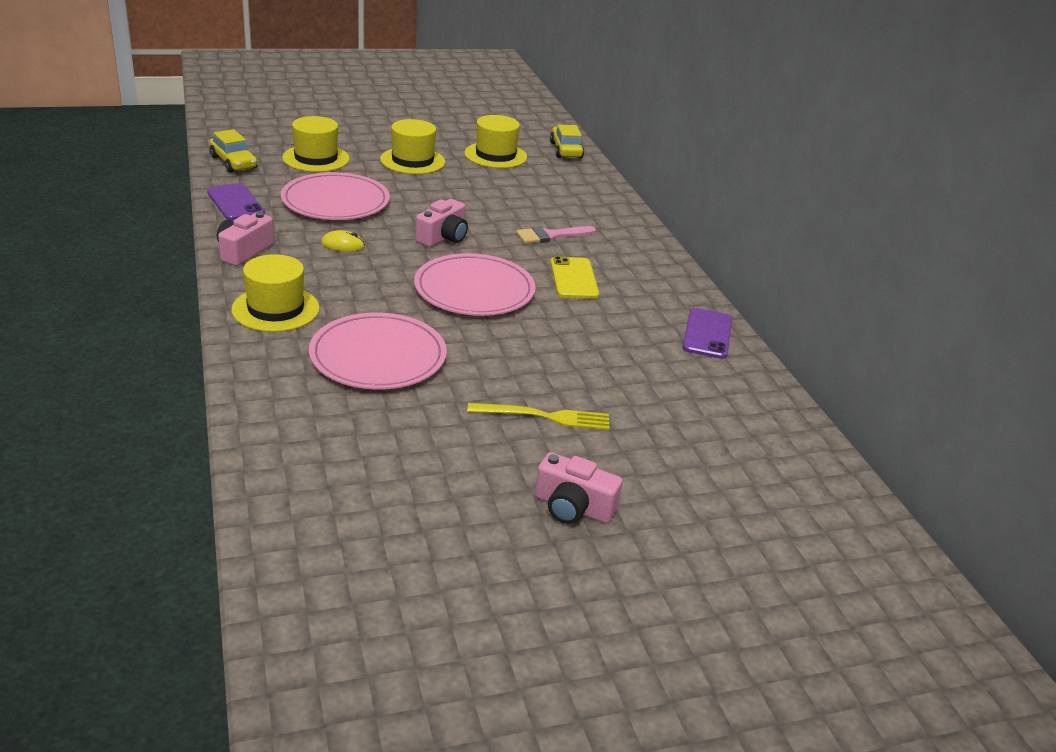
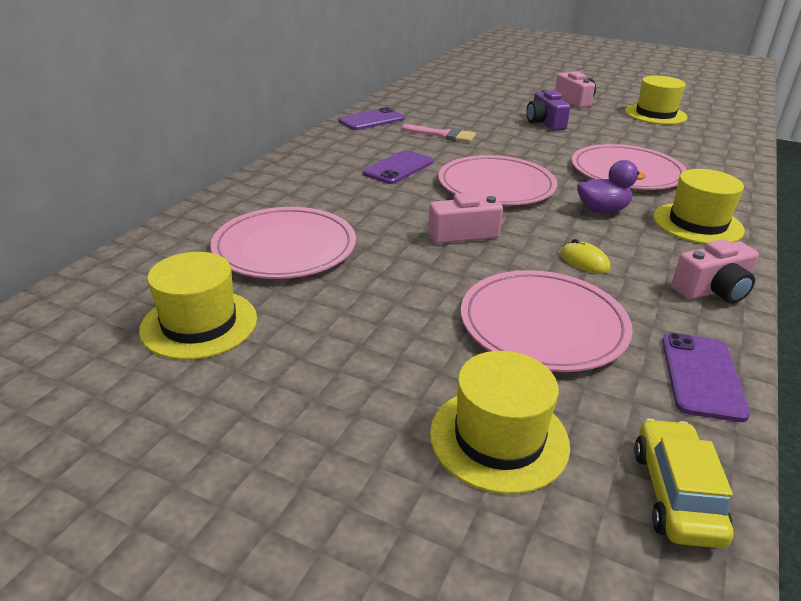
camera: 135 degrees left, 0 degrees up
yellow hat [380,119,445,174] -> yellow hat moved to [625,76,688,125]
yellow fork [467,403,609,430] -> purple camera [526,89,571,131]
pink brush [516,226,596,244] -> pink brush moved to [401,124,476,143]
yellow car [550,125,584,159] -> none
yellow phone [550,256,599,299] -> purple phone [362,150,433,184]
none -> pink plate [210,207,356,279]
none -> purple duck [577,160,646,213]

